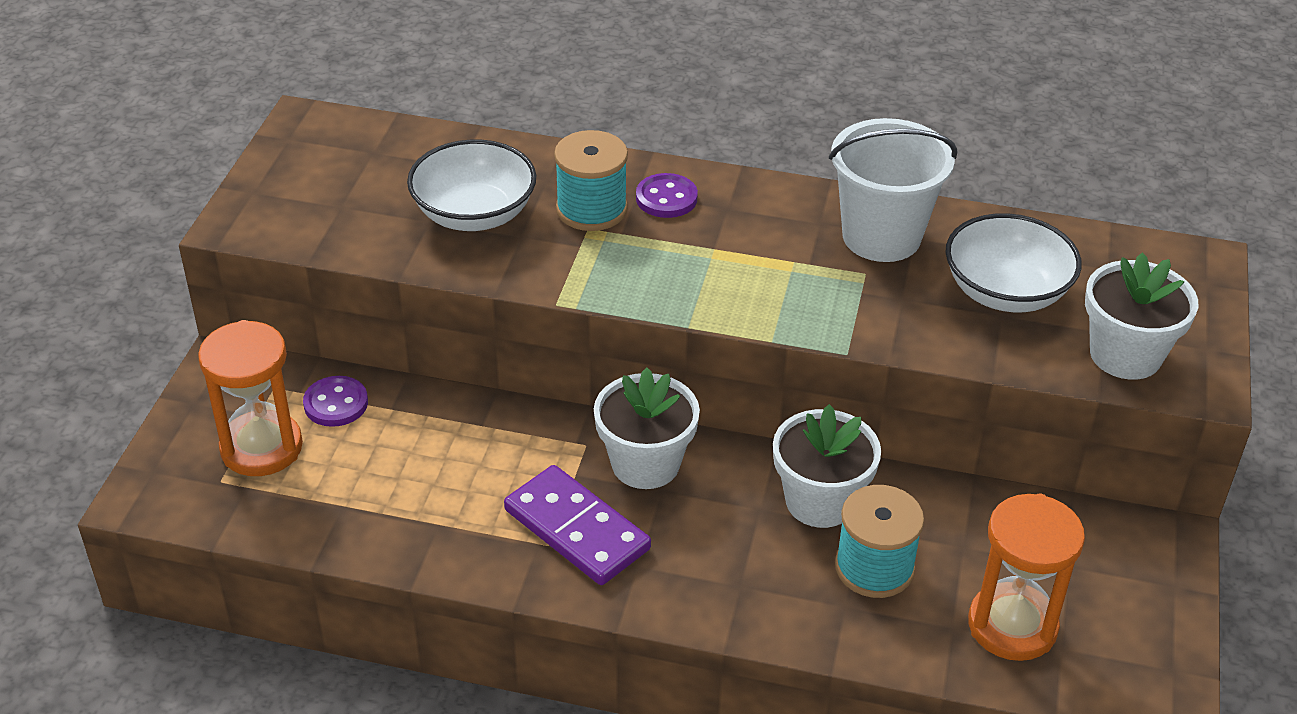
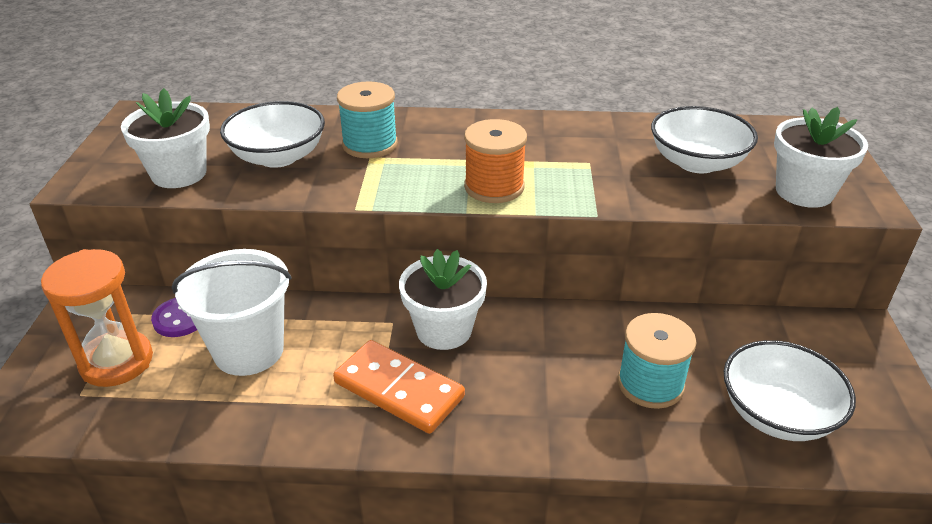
camera: 10 degrees left, 5 degrees down
purple domino [504,465,651,585] -> orange domino [333,340,465,434]
purple button [636,173,698,218] -> none
white flower pot [773,404,881,528] -> white flower pot moved to [121,88,210,188]
white bucket [829,118,957,262] -> white bucket moved to [172,249,292,376]
orange hourglass [968,494,1085,661] -> white bowl [724,340,856,441]
none -> orange spool [464,119,527,203]

